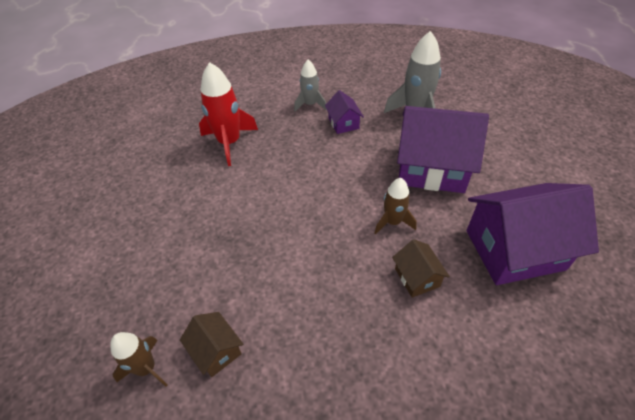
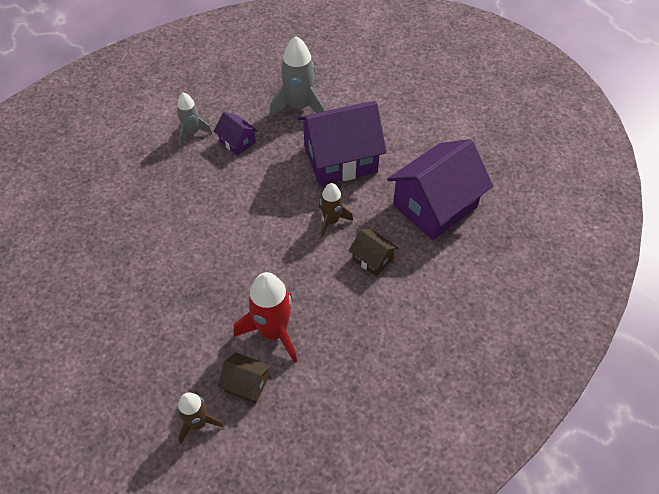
camera: 30 degrees left, 5 degrees up
red rocket [199,62,258,166] -> red rocket moved to [233,272,297,363]

